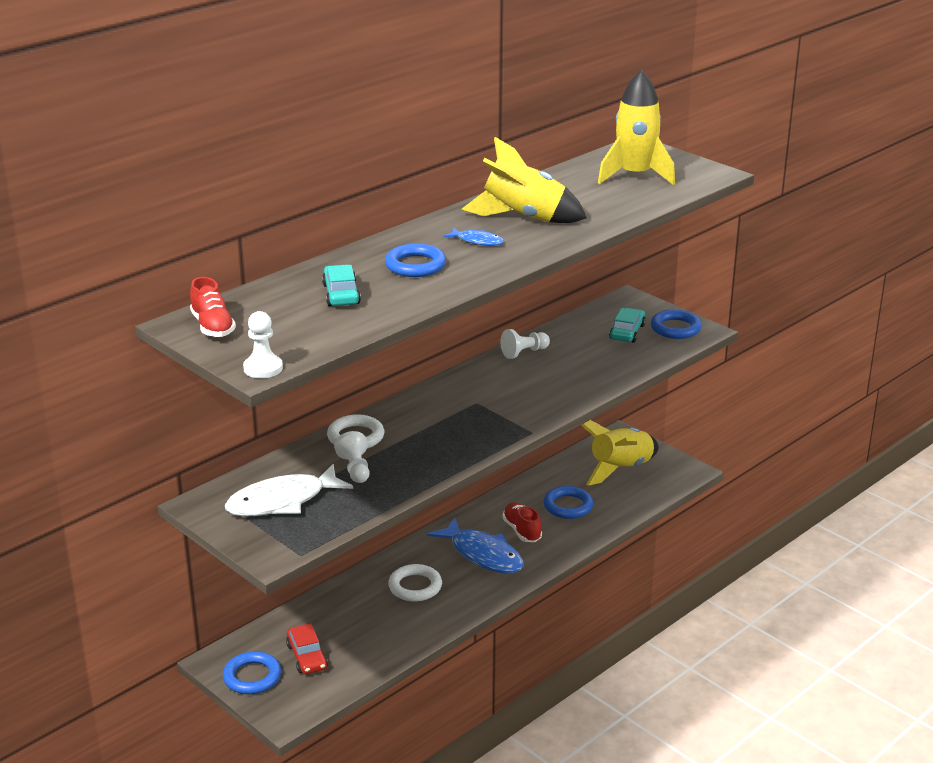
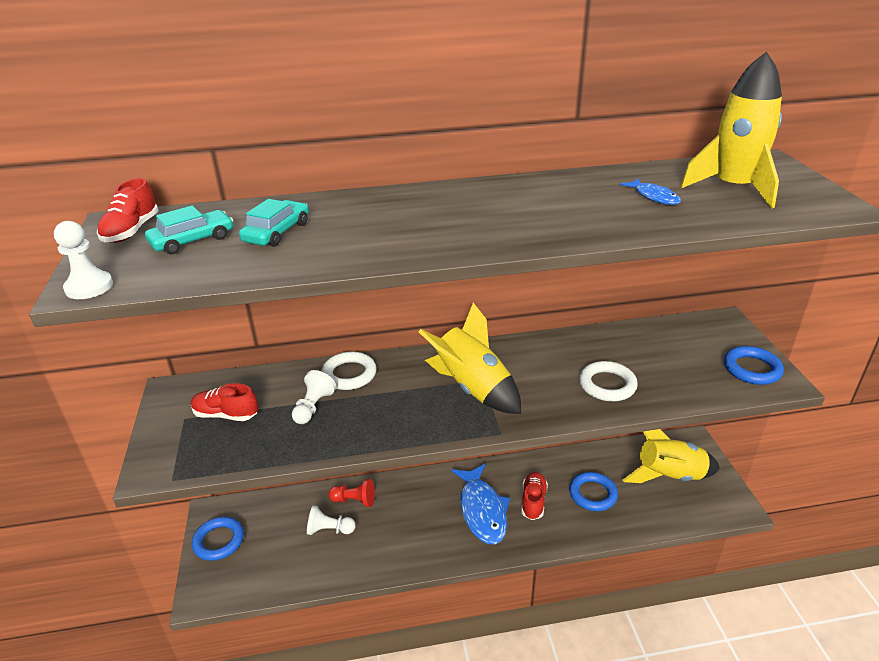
camera: 35 degrees right, 5 degrees up
white fish [225,464,353,516] -> red shoe [191,383,258,421]
red car [286,623,328,674] -> none
blue ring [385,243,446,277] -> none
white ring [388,564,442,602] -> white ring moved to [579,361,638,402]
blue fish [444,227,504,246] -> blue fish moved to [620,179,681,205]
yellow rocket [462,137,587,223] -> yellow rocket moved to [418,303,521,414]
white pawn [501,329,550,359] -> white pawn moved to [307,505,355,535]
turquoise car [609,308,646,343] -> turquoise car moved to [145,206,233,254]
none -> red pawn [328,479,375,507]

